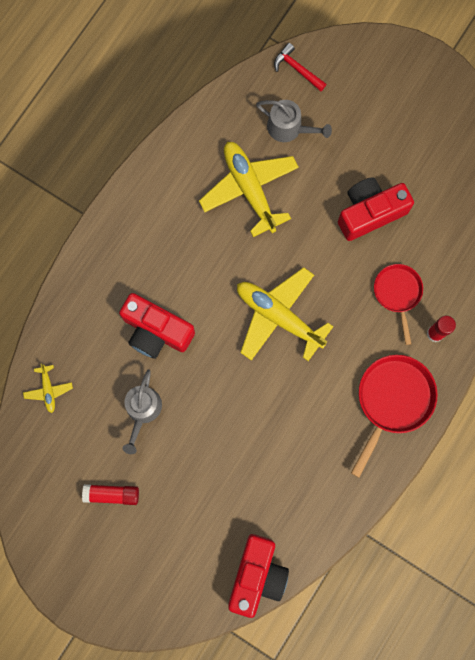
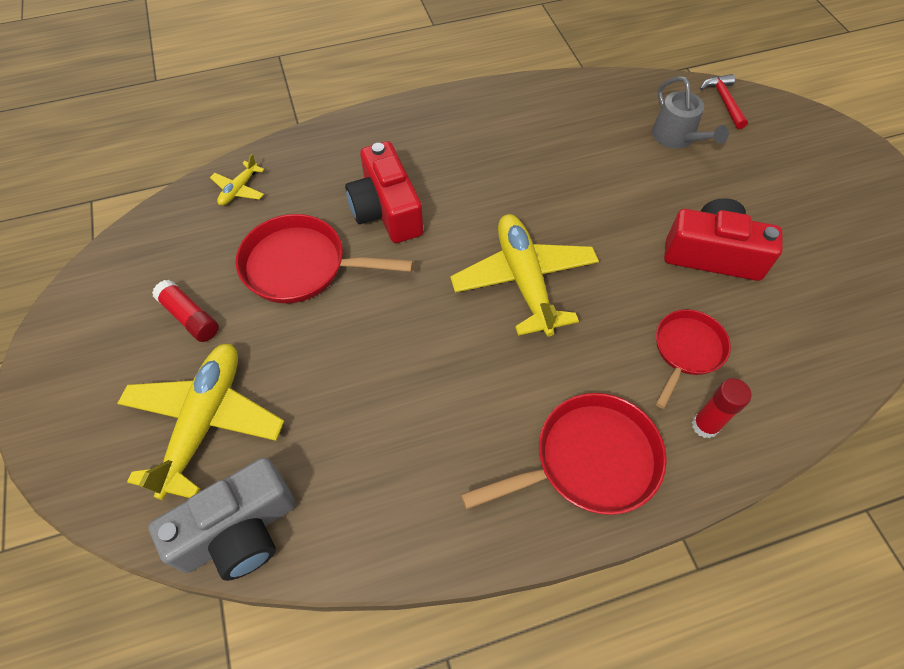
camera: 40 degrees right, 20 degrees down
grey watering can [123,369,162,454] -> red pan [236,214,413,303]
yellow plane [199,142,299,237] -> yellow plane moved to [118,343,284,500]
red camera [228,534,289,618] -> grey camera [148,457,296,581]

